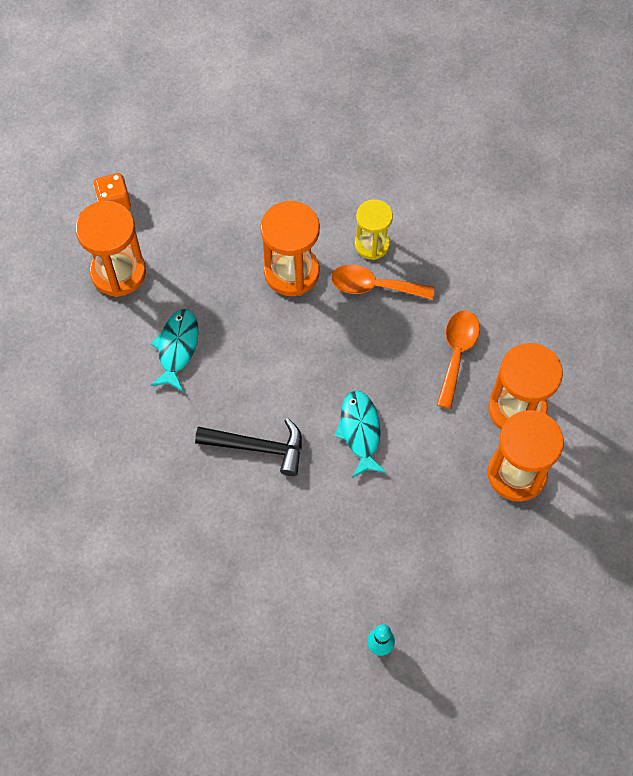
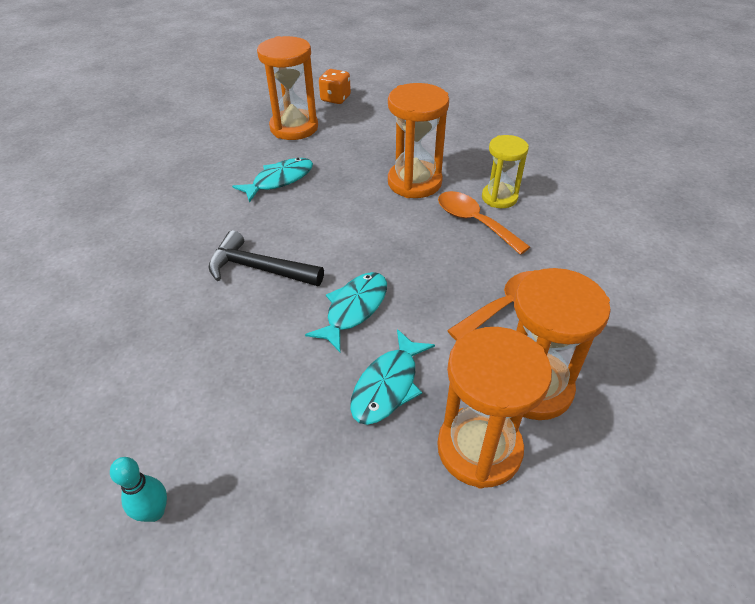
camera: 40 degrees right, 20 degrees down
black hammer [195,418,302,476] -> black hammer turned 150 degrees clockwise [208,230,324,286]
none -> turquoise fish [350,329,435,425]

